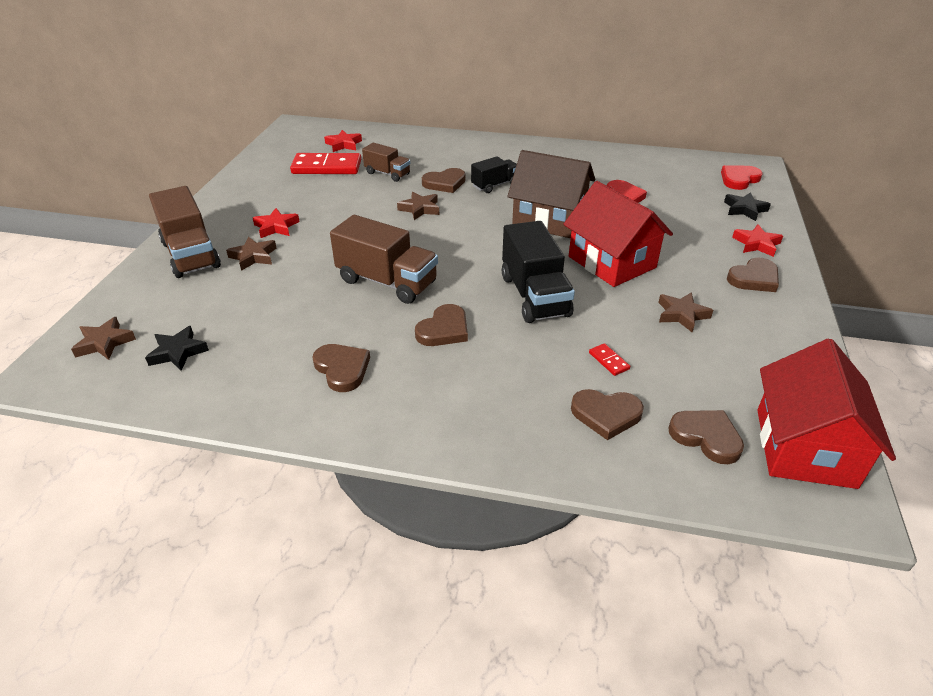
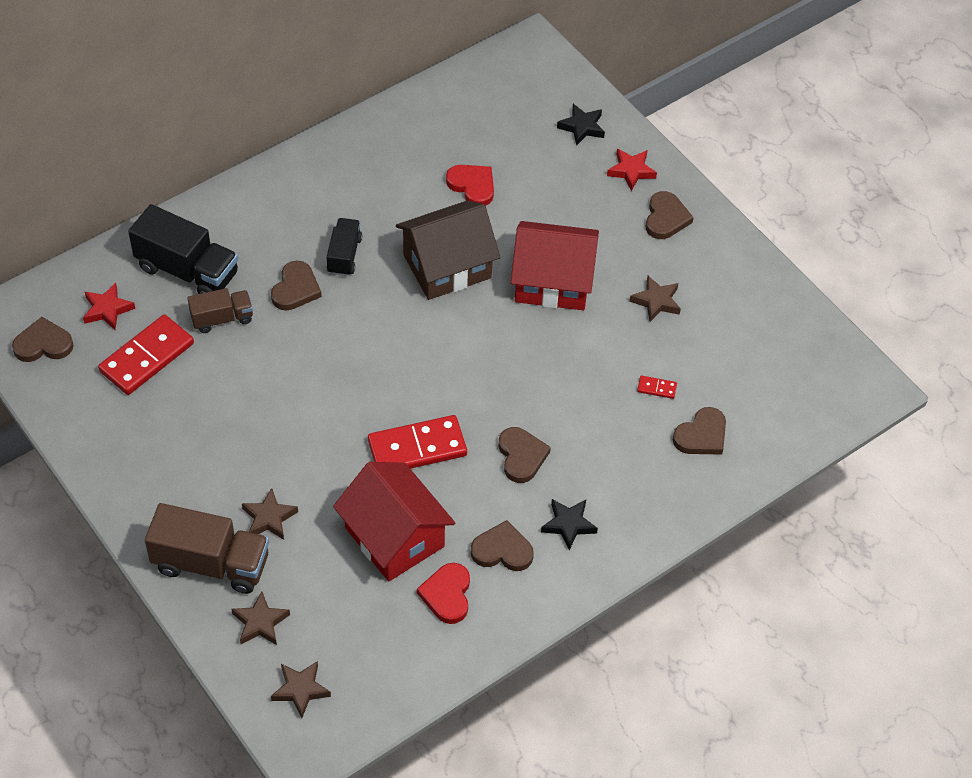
camera: 50 degrees left, 15 degrees up
black star [145,326,209,371] -> black star moved to [541,499,598,550]
red star [253,208,299,238] -> none
brown truck [330,215,438,304] -> red domino [368,415,467,469]
brown star [397,192,439,220] -> brown star moved to [231,591,290,645]
black truck [502,221,575,323] -> black truck moved to [128,204,238,294]
brown heart [668,410,744,464] -> brown heart moved to [12,317,74,362]
red heart [721,165,762,190] -> red heart moved to [417,563,470,624]
red house [757,339,896,489] -> red house moved to [333,462,455,581]

